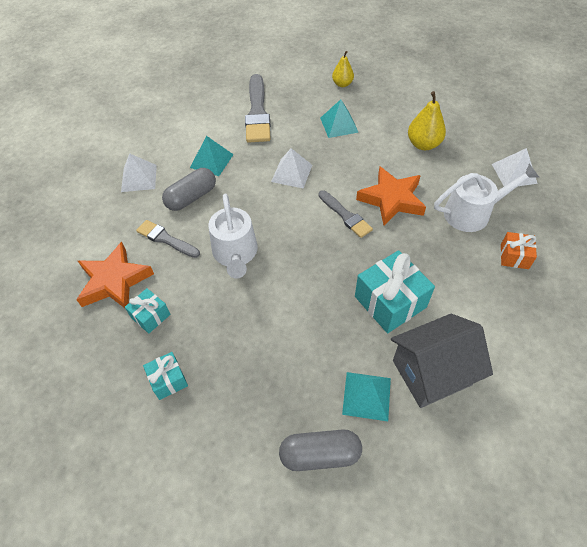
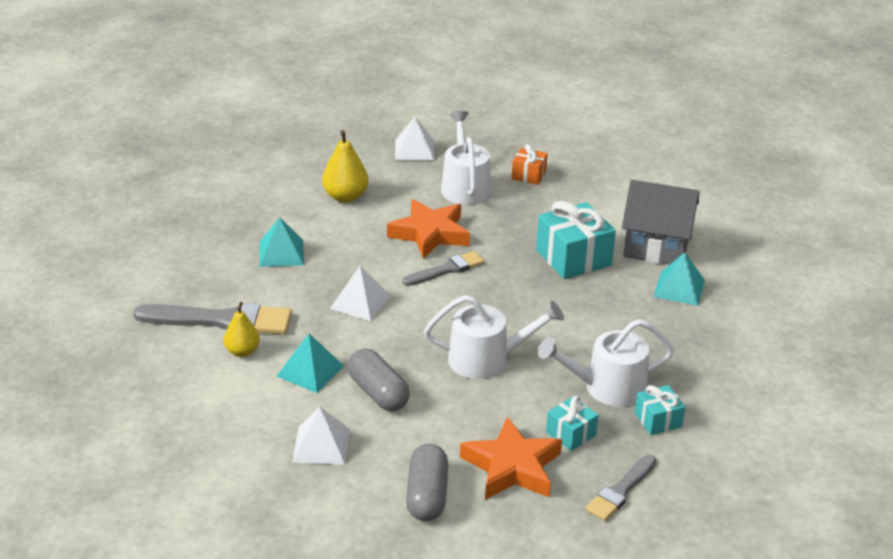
camera: 85 degrees left, 20 degrees down
grey brush [136,220,200,258] -> grey brush moved to [586,455,656,521]
grey capsule [279,429,362,471] -> grey capsule moved to [406,444,448,521]
yellow pear [332,51,354,87] -> yellow pear moved to [224,302,260,357]
grey house [391,314,493,408] -> grey house turned 60 degrees counterclockwise [622,180,699,265]
none -> white watering can [538,319,674,407]

